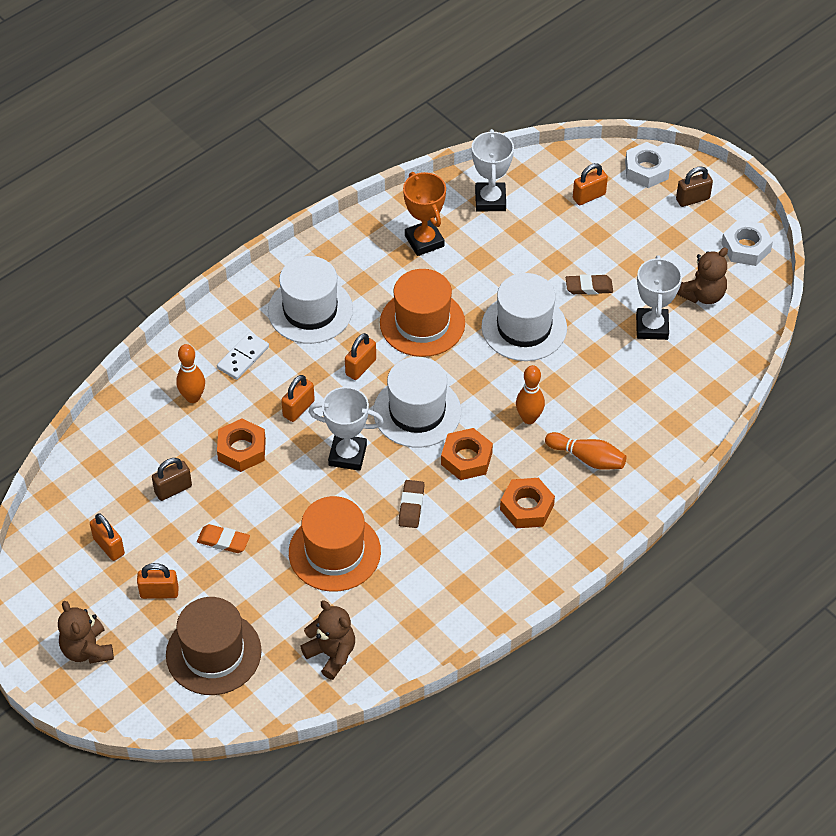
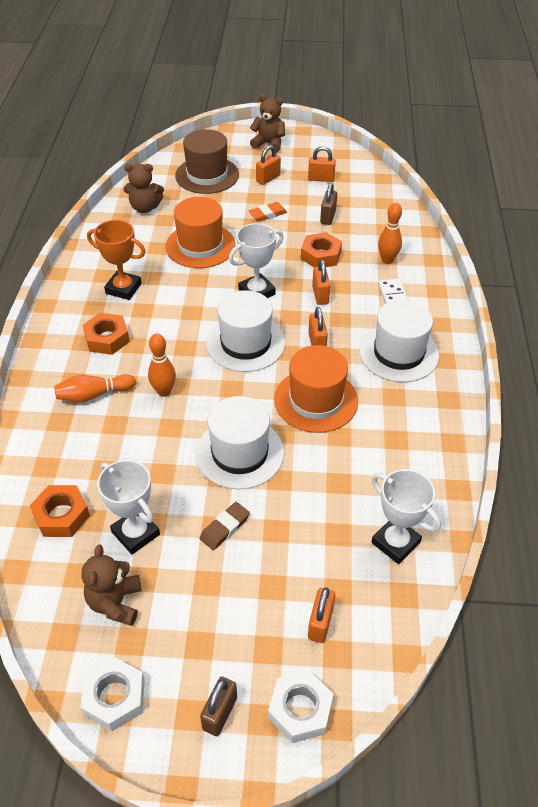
camera: 135 degrees right, 5 degrees down
brown eraser [398,480,424,528] -> none
orange trophy [403,172,446,256] -> orange trophy moved to [87,220,146,300]
orange nut [441,428,493,480] -> orange nut moved to [30,485,90,537]

